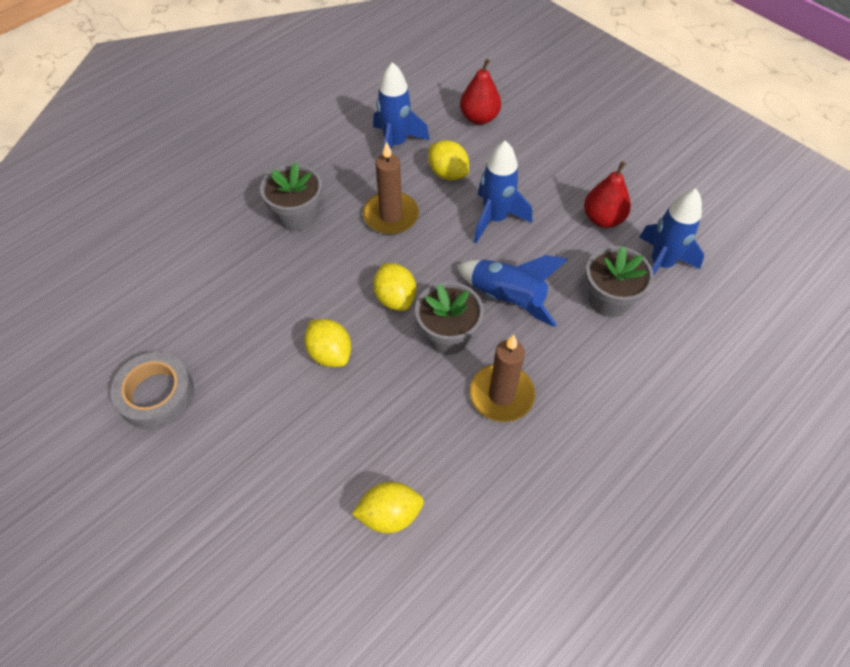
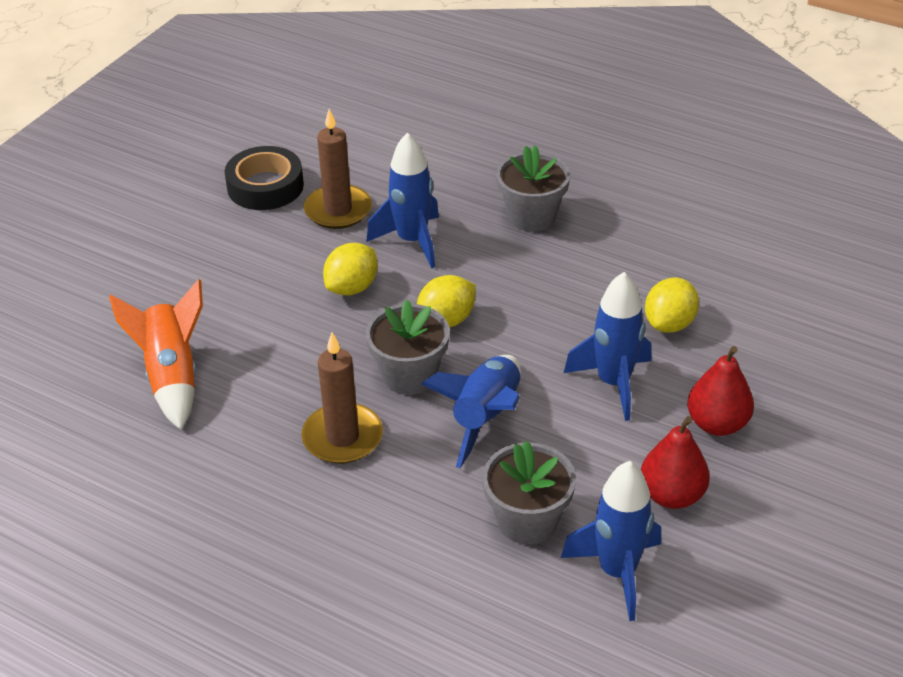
camera: 75 degrees right, 15 degrees down
grey tape [110,352,194,429] -> black tape [225,146,304,210]
yellow lemon [352,482,424,533] -> orange rocket [109,279,203,430]
brown candle [363,141,419,234] -> brown candle moved to [304,109,372,229]
blue rocket [373,62,430,149] -> blue rocket moved to [366,132,439,269]
red pear [460,59,501,125] -> red pear moved to [687,346,754,436]

